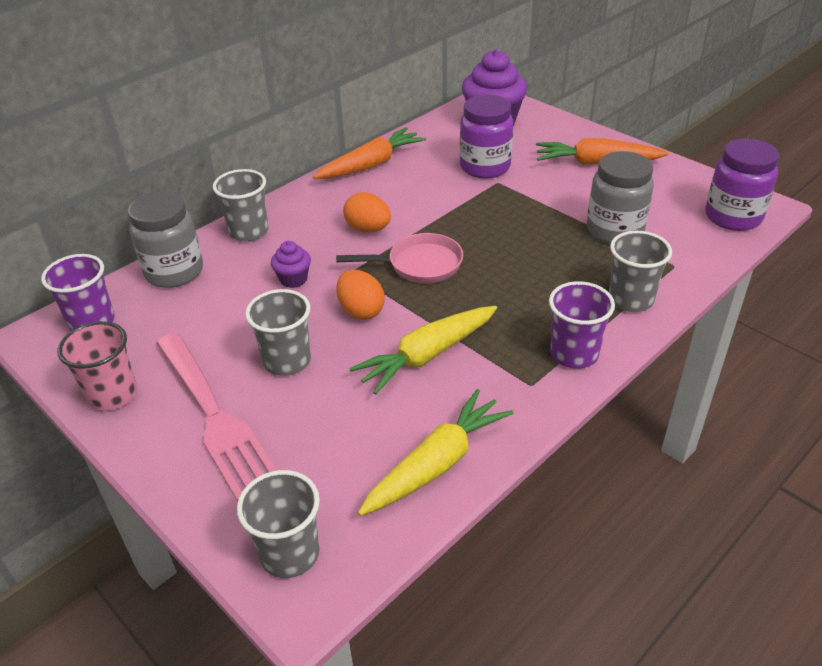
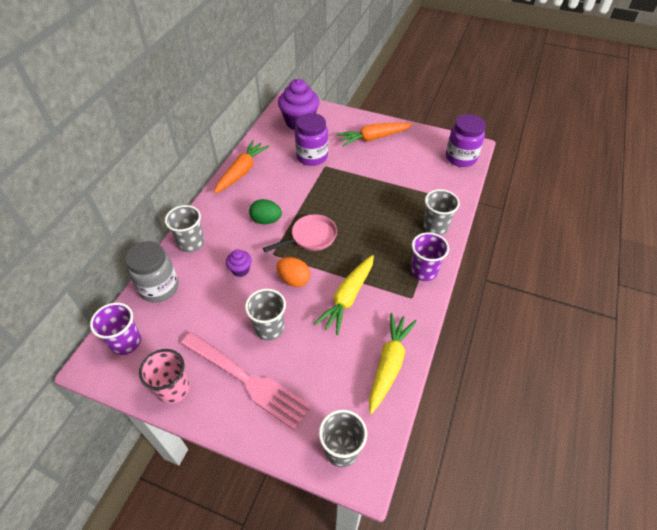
camera: 25 degrees left, 10 degrees up
orange egg [343,192,391,233] -> green egg [249,199,282,224]
grey jar [587,151,654,244] -> none

